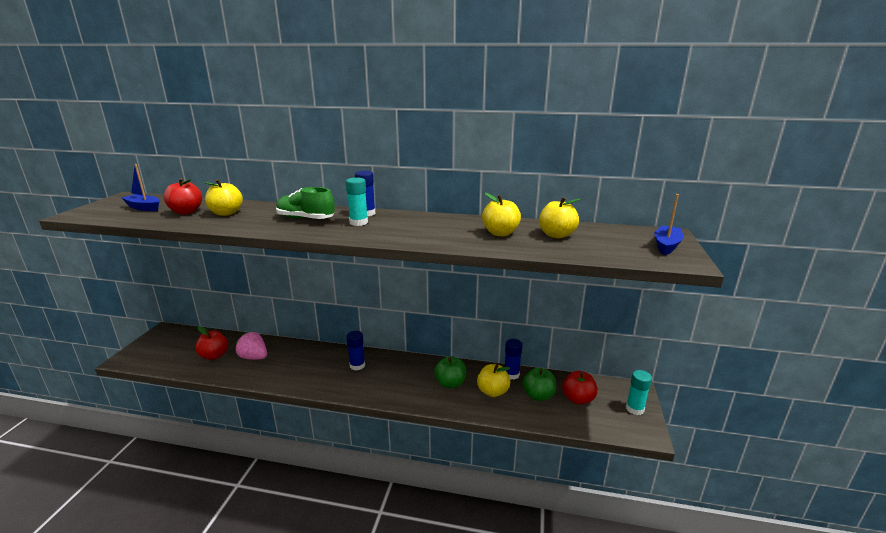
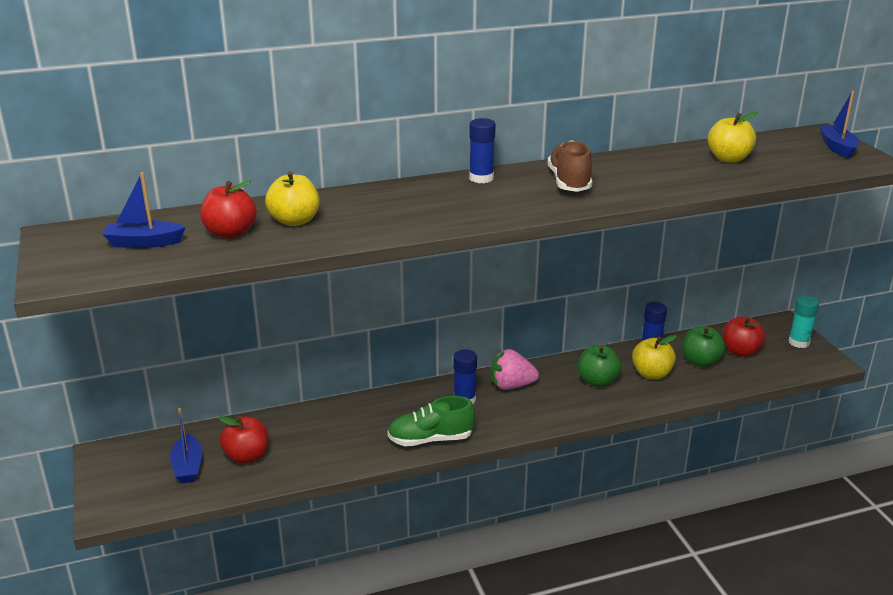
camera: 30 degrees left, 5 degrees up
pink strawberry [235,332,267,360] -> pink strawberry moved to [491,349,539,390]
green shoe [276,187,335,219] -> green shoe moved to [387,396,475,446]
turquoise glue stick [346,178,368,226] -> none
yellow apple [482,193,521,236] -> none
none -> blue boat [170,408,203,483]
none -> brown shoe [547,140,592,192]

